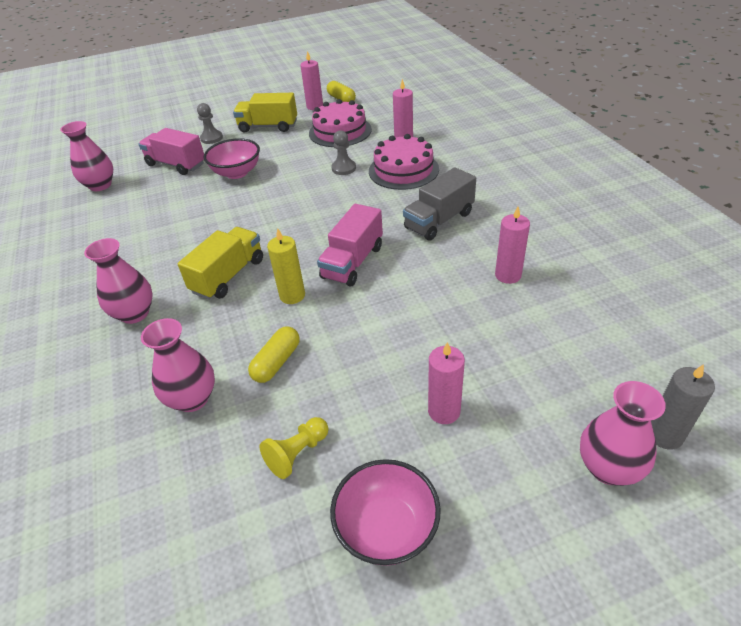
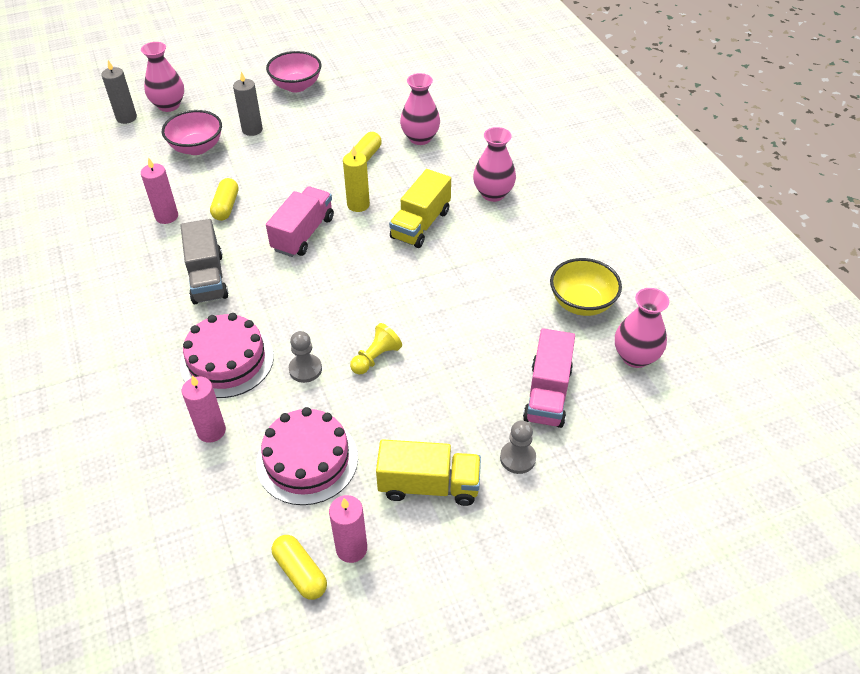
camera: 175 degrees right, 5 degrees up
pink truck [138,128,204,175] -> pink truck turned 75 degrees clockwise [523,328,575,428]
pink bowl [204,138,260,179] -> pink bowl moved to [162,110,222,155]
yellow pawn [259,417,329,479] -> yellow pawn moved to [350,323,402,375]
grey truck [403,167,476,241] -> grey truck turned 120 degrees clockwise [181,219,229,304]
pink candle [428,342,465,424] -> grey candle [233,72,263,136]
none -> yellow capsule [210,178,238,221]
none -> yellow bowl [550,258,622,316]

